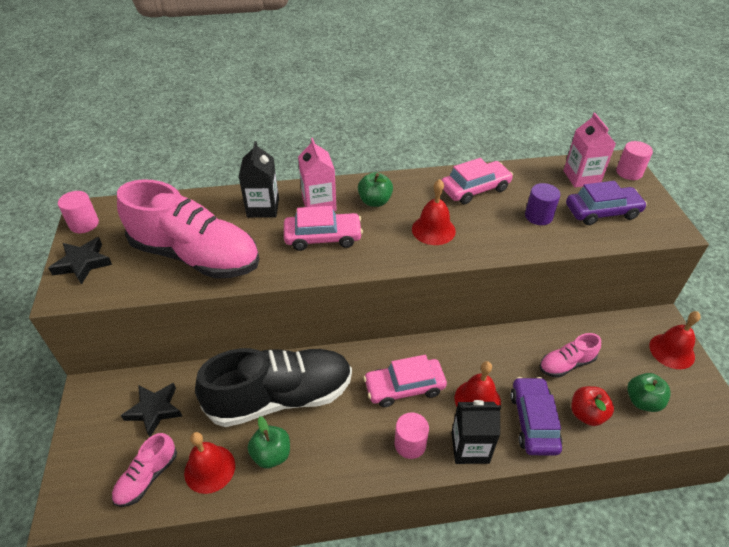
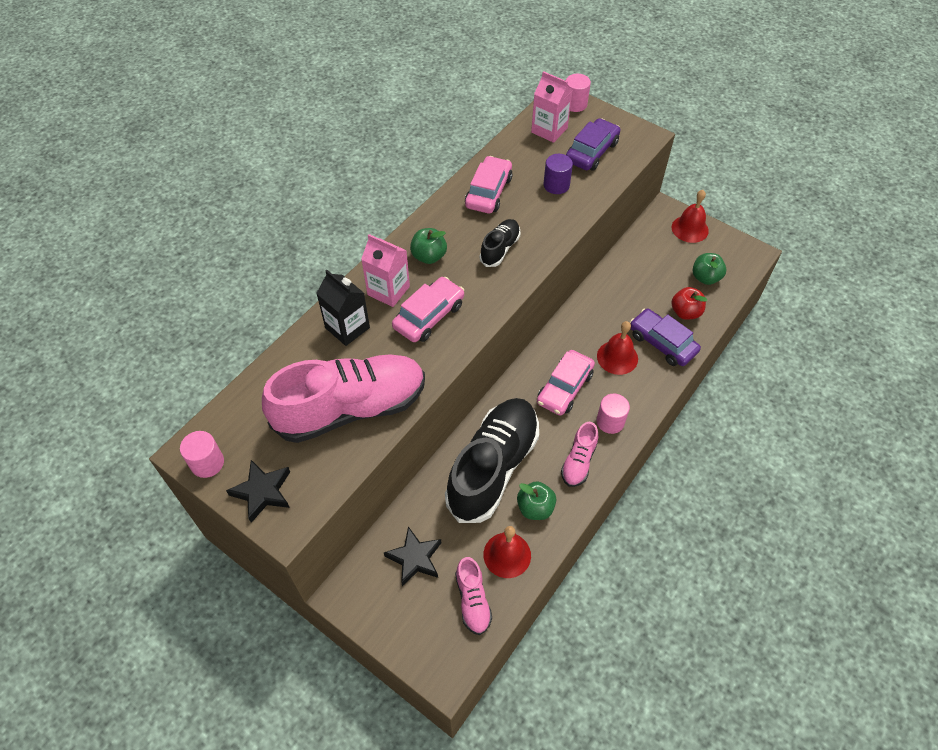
camera: 45 degrees left, 10 degrees up
red bell [412,179,456,245] -> black shoe [479,219,520,267]
black carton [451,400,501,464] -> none
pink shoe [540,333,601,378] -> pink shoe moved to [561,422,598,487]

